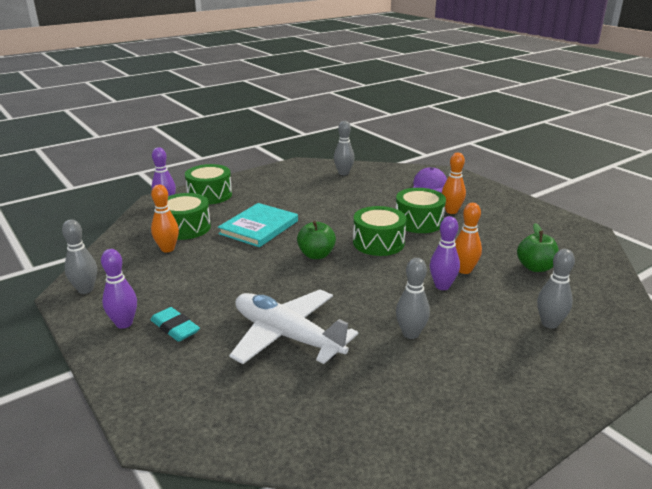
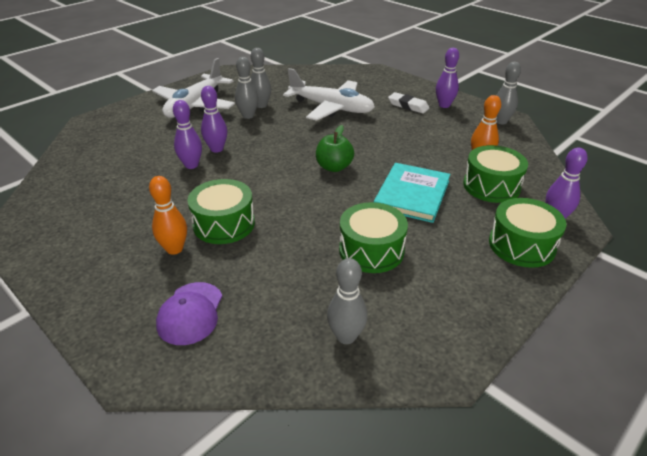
camera: 170 degrees right, 10 degrees up
turquoise eraser [150,307,200,342] -> white eraser [388,92,429,114]
green drum [353,206,406,256] -> green drum moved to [339,202,408,273]
orange bowling pin [455,203,482,274] -> purple bowling pin [173,100,202,169]
green apple [517,223,559,272] -> none
grey bowling pin [537,249,575,329] -> grey bowling pin moved to [251,48,271,108]
none -> white plane [152,58,235,118]

